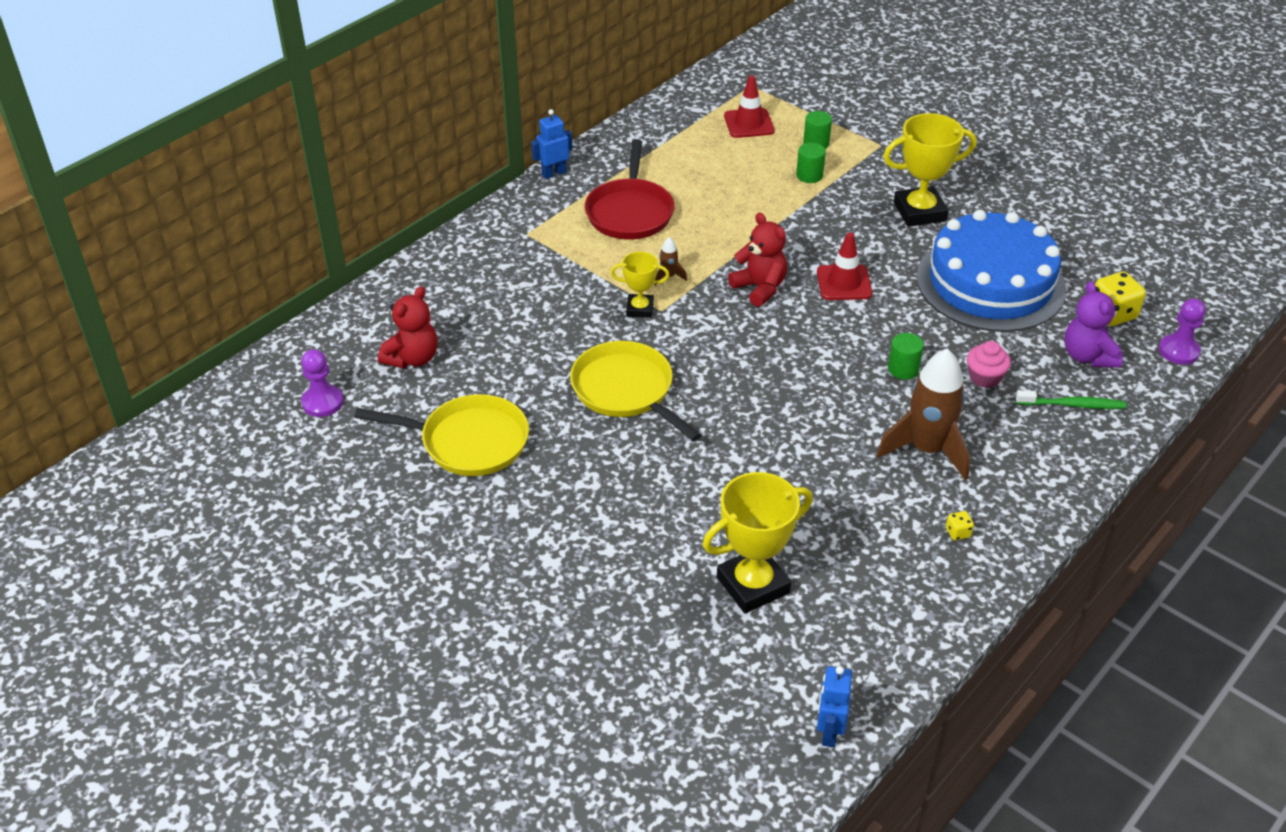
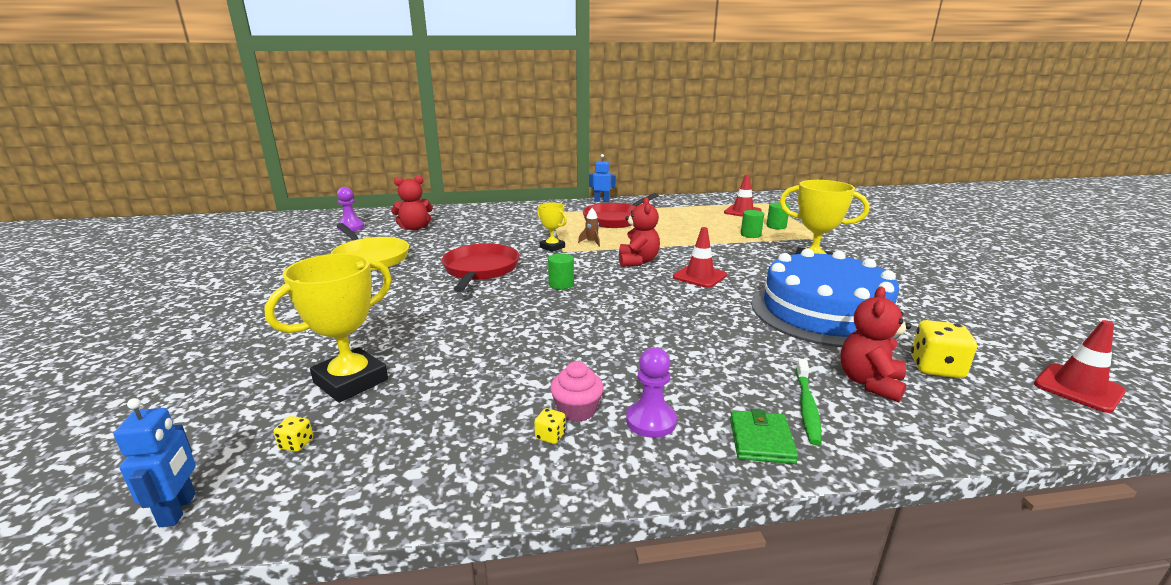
camera: 40 degrees right, 20 degrees down
yellow pan [570,341,701,441] -> red pan [442,244,519,292]
yellow trophy [703,472,813,613] -> yellow trophy turned 60 degrees counterclockwise [264,253,392,403]
blue robot [817,666,852,747] -> blue robot turned 120 degrees clockwise [114,398,196,527]
brown rocket [877,348,970,480] -> none
green cylinder [888,333,924,380] -> green cylinder moved to [548,253,574,289]
pink cupcake [967,341,1011,388] -> pink cupcake moved to [550,361,604,422]
green toothbrush [1016,390,1127,409] -> green toothbrush turned 60 degrees clockwise [796,358,822,445]
purple teddy bear [1064,281,1123,367] -> red teddy bear [840,287,911,402]
purple pawn [1159,298,1206,365] -> purple pawn moved to [626,347,677,438]
none -> yellow dice [274,416,313,452]
none -> green wallet [730,409,798,464]
none -> red traffic cone [1034,320,1126,413]

